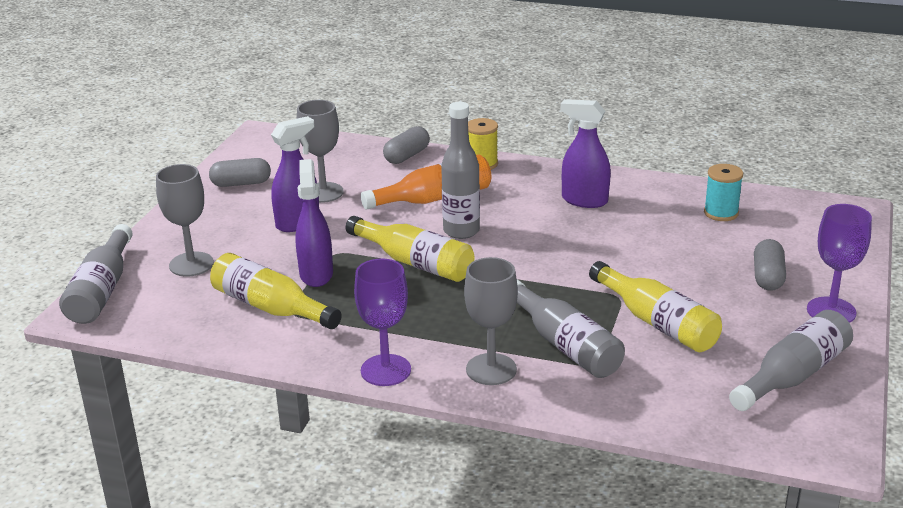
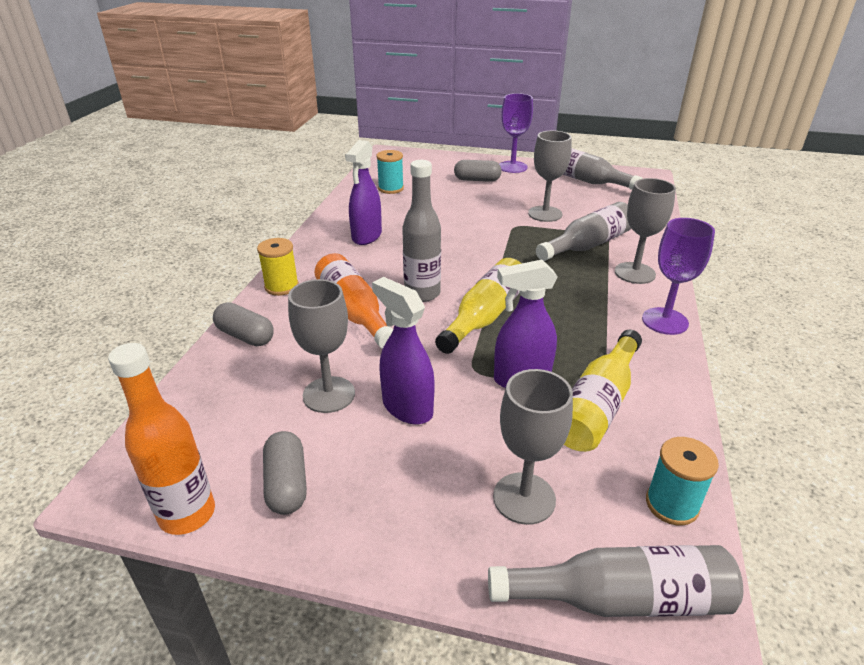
camera: 95 degrees left, 5 degrees up
yellow bottle [589,261,722,352] -> grey goblet [528,130,571,222]
none -> orange bottle [108,343,215,535]
none -> turquoise spool [646,437,719,526]

